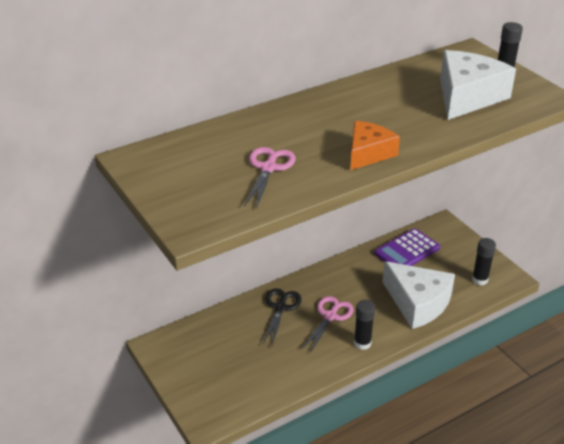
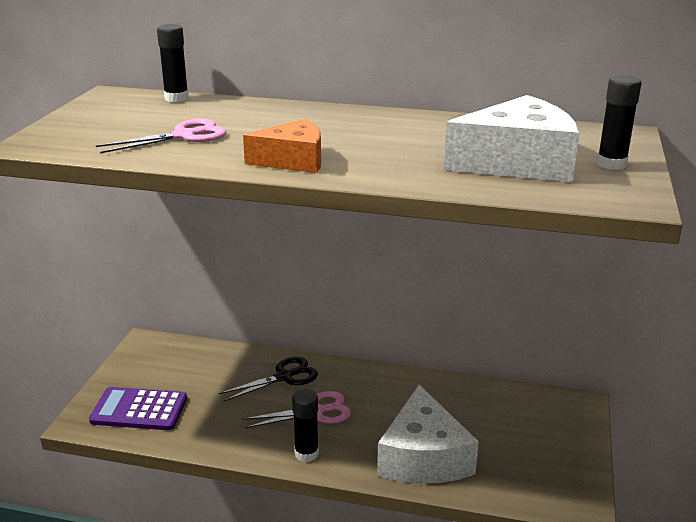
camera: 45 degrees right, 10 degrees down
purple calculator [374,228,440,266] -> purple calculator moved to [89,387,187,430]
black glue stick [472,238,496,285] -> black glue stick moved to [157,24,189,102]

